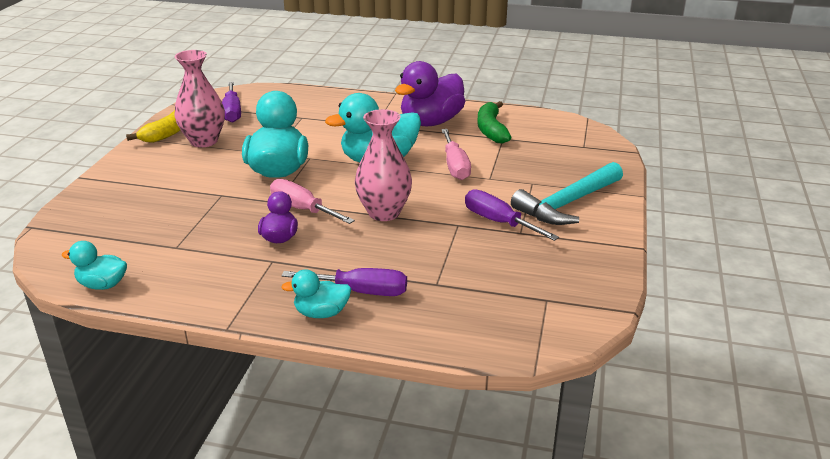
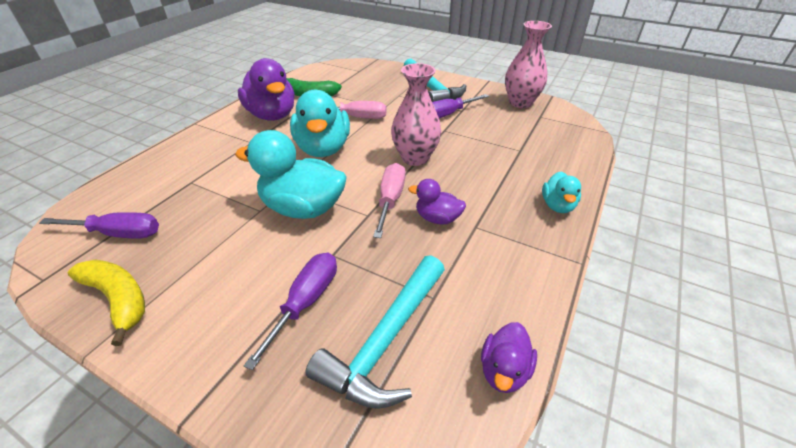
camera: 75 degrees left, 10 degrees up
turquoise duck [61,241,127,290] -> purple duck [481,322,537,393]
pink vase [174,50,225,147] -> pink vase moved to [505,21,552,108]
pink screwdriver [270,179,355,224] -> pink screwdriver turned 135 degrees clockwise [373,163,406,238]
purple screwdriver [282,268,407,296] -> purple screwdriver moved to [244,253,337,370]
none -> turquoise hammer [305,255,445,409]

